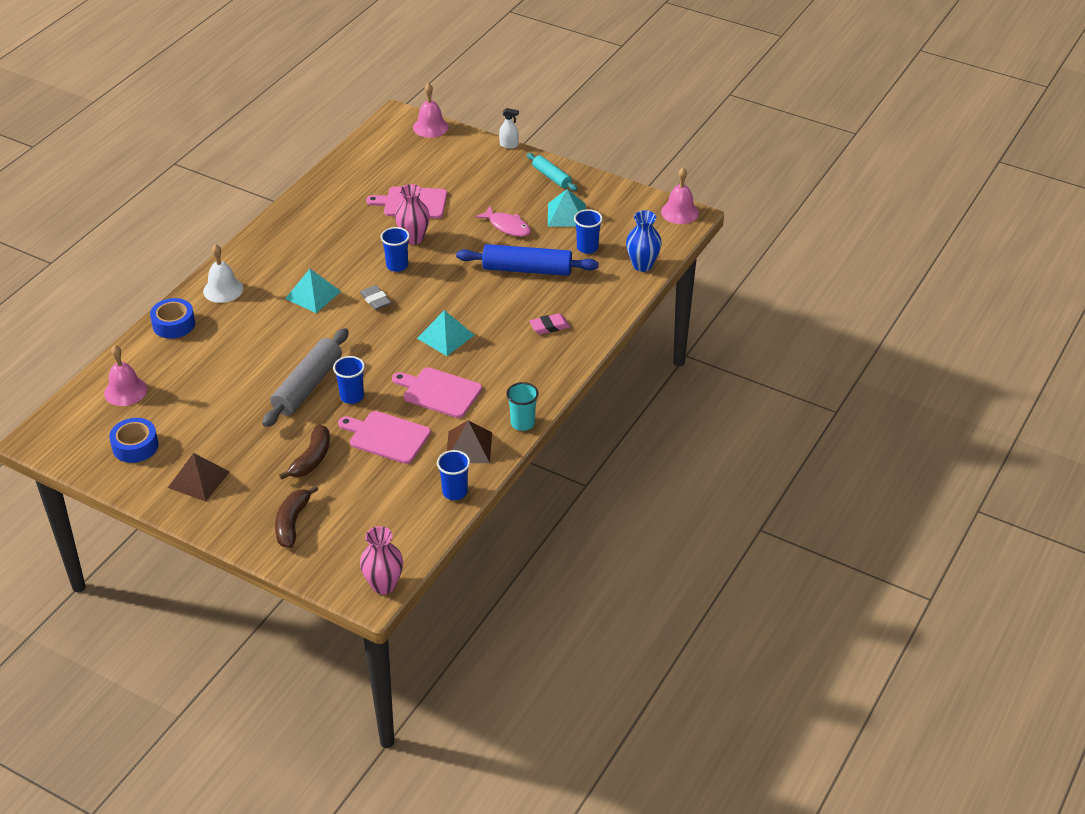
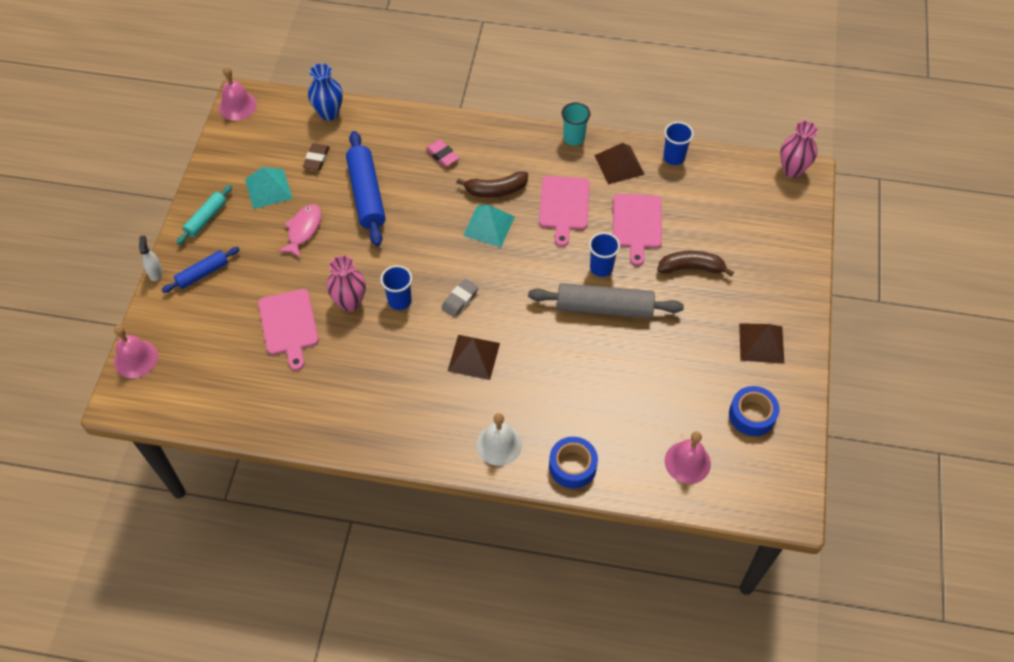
camera: 110 degrees left, 15 degrees up
brown banana [275,485,318,548] -> brown banana moved to [457,171,528,197]
turquoise pyramid [285,269,341,313] -> brown pyramid [448,335,500,380]
blue cup [574,209,603,254] -> brown eraser [303,143,330,170]
none -> blue rolling pin [162,247,240,293]

